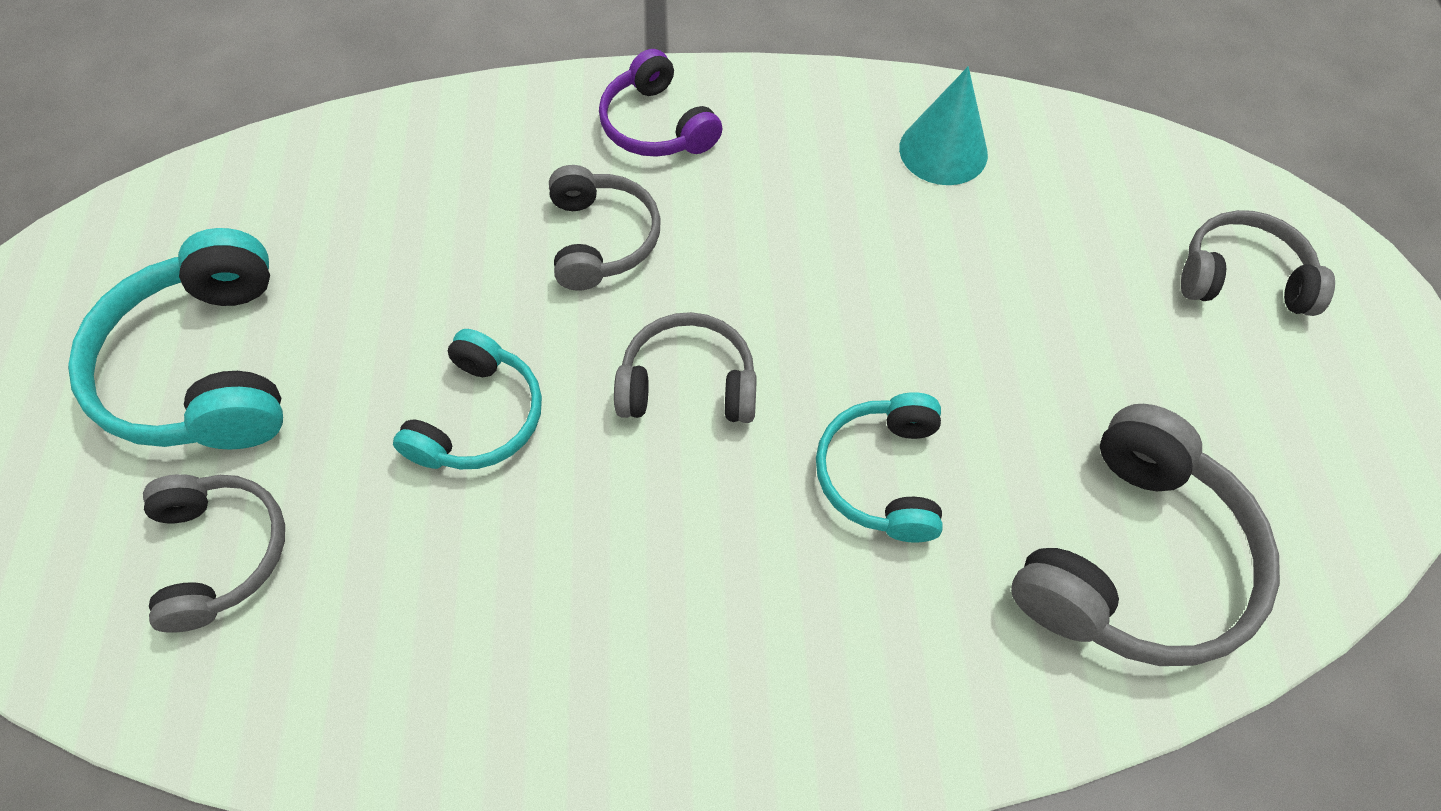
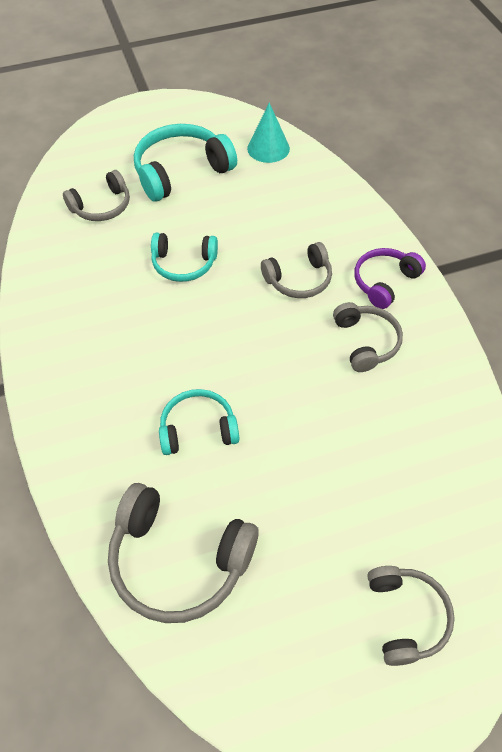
camera: 75 degrees right, 5 degrees down
grey headphones [614,312,757,423] -> grey headphones moved to [333,302,403,372]
turquoise cone [899,66,988,185] -> turquoise cone moved to [247,103,290,163]

